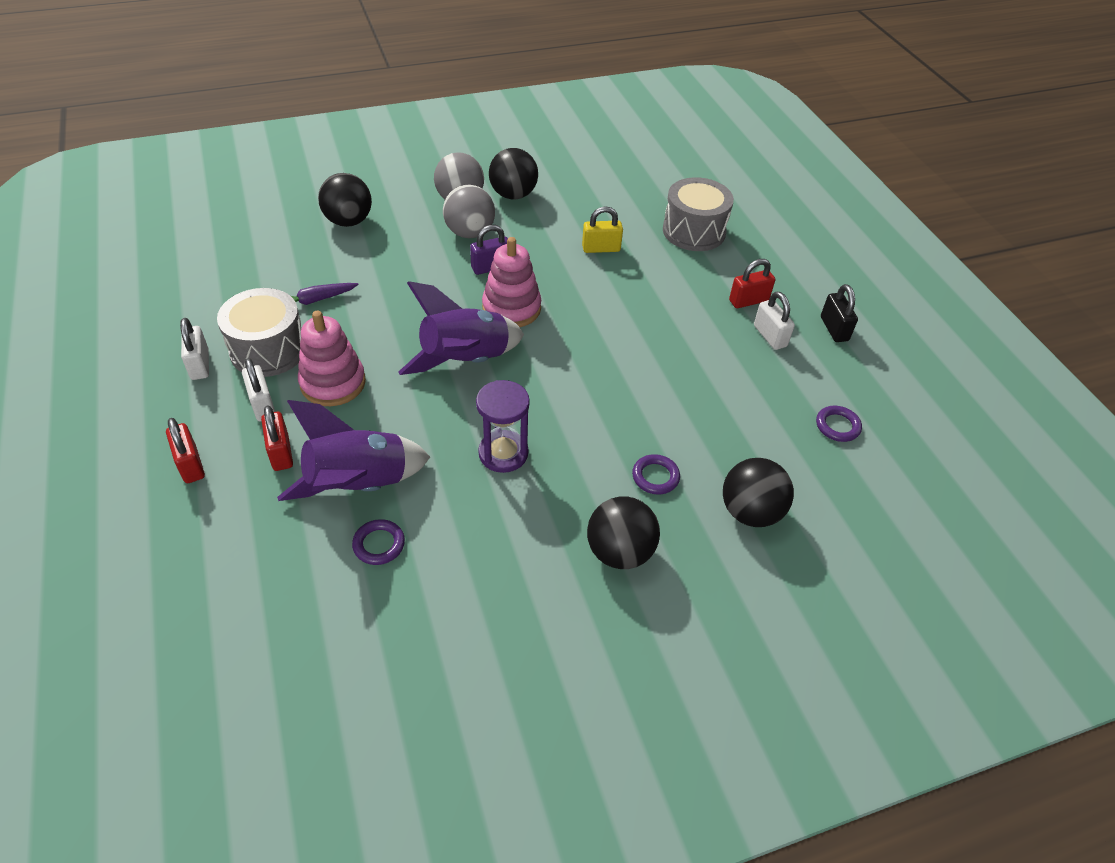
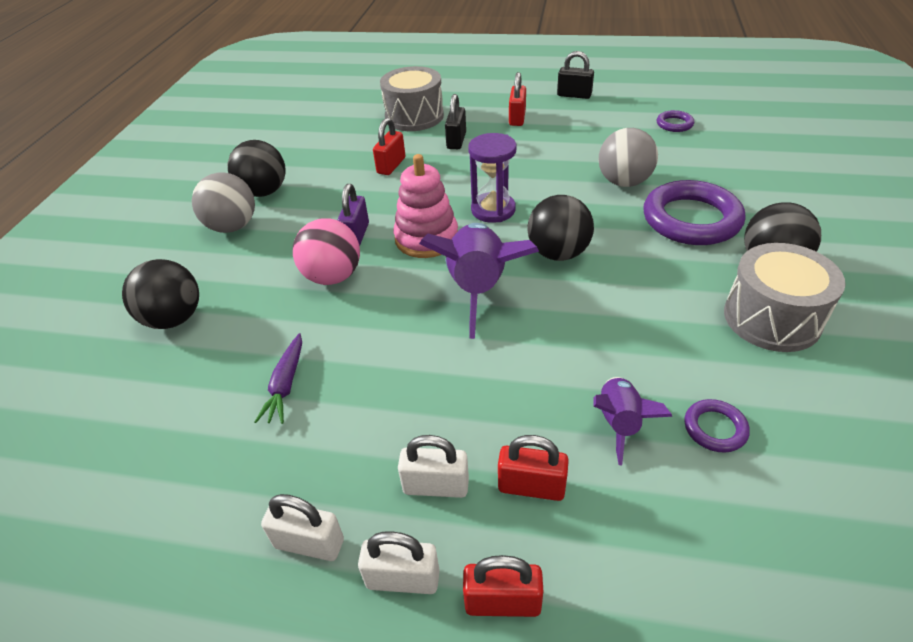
camera: 55 degrees left, 5 degrees down
grey drum [217,288,301,377] -> grey drum moved to [724,243,846,352]
purple rocket [277,400,430,501] -> purple rocket [594,377,672,465], size x0.55
pink stacking toy [298,311,366,406] -> none
grey ball [443,185,495,238] -> grey ball moved to [599,128,658,187]
purple hourglass [476,380,530,473] -> purple hourglass moved to [468,133,516,223]
yellow padlock [582,206,623,253] -> red padlock [373,118,406,175]
purple ring [632,454,680,495] -> purple ring [643,180,745,245], size x2.18
black ball [723,458,794,527] -> black ball moved to [527,195,594,261]
white padlock [754,292,795,350] -> white padlock moved to [358,531,440,594]
none -> pink ball [293,219,360,285]
none -> black padlock [445,94,466,149]

